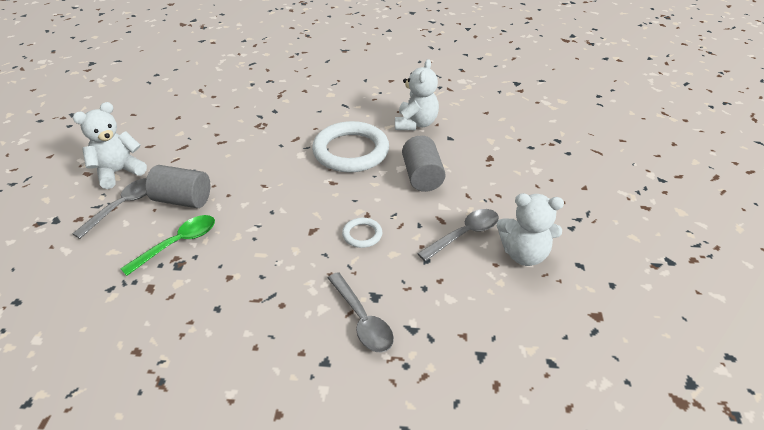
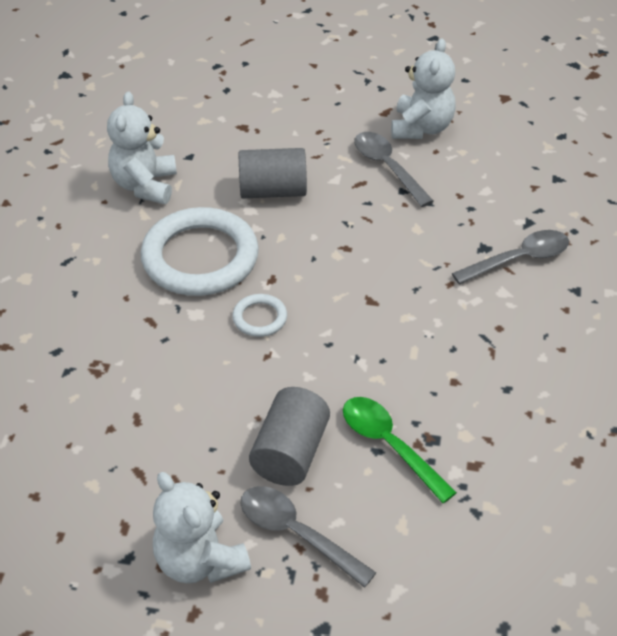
camera: 85 degrees left, 5 degrees up
white ring [342,218,382,248] -> white ring moved to [232,294,287,337]
white teddy bear [395,59,439,130] -> white teddy bear turned 105 degrees counterclockwise [107,92,177,204]

